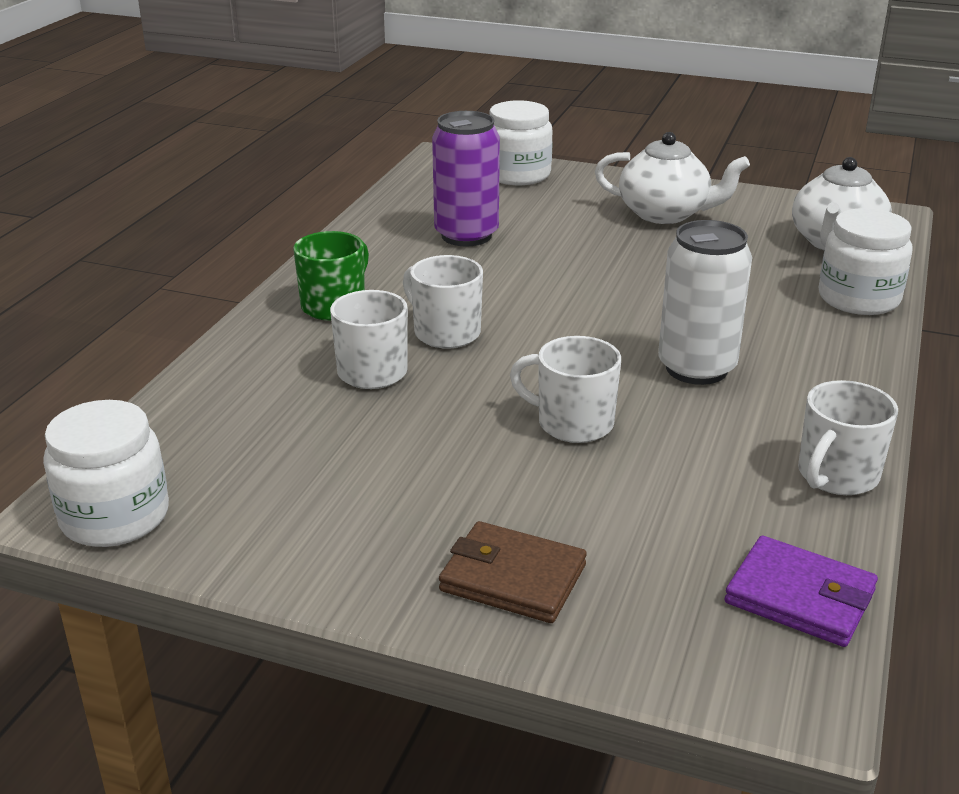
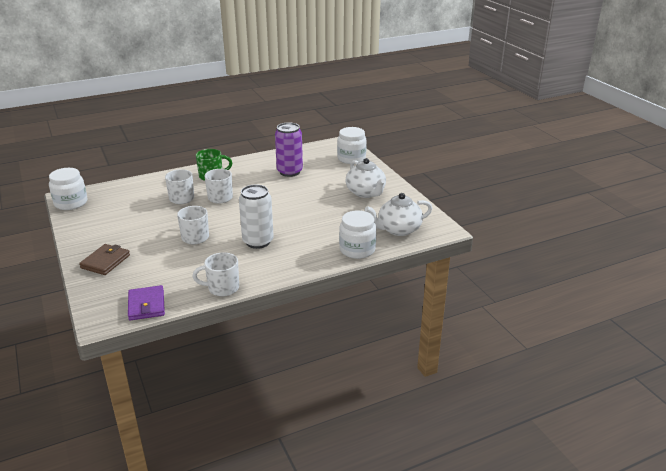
camera: 45 degrees right, 0 degrees up
brown wallet [439,521,587,623] -> brown wallet turned 45 degrees clockwise [79,244,130,275]

